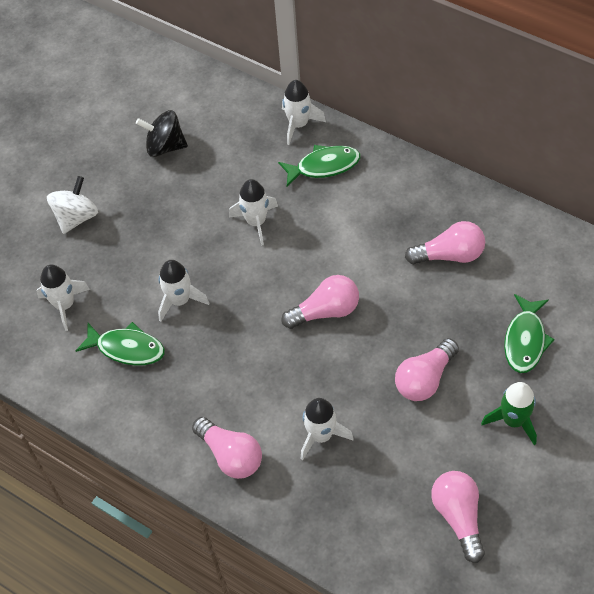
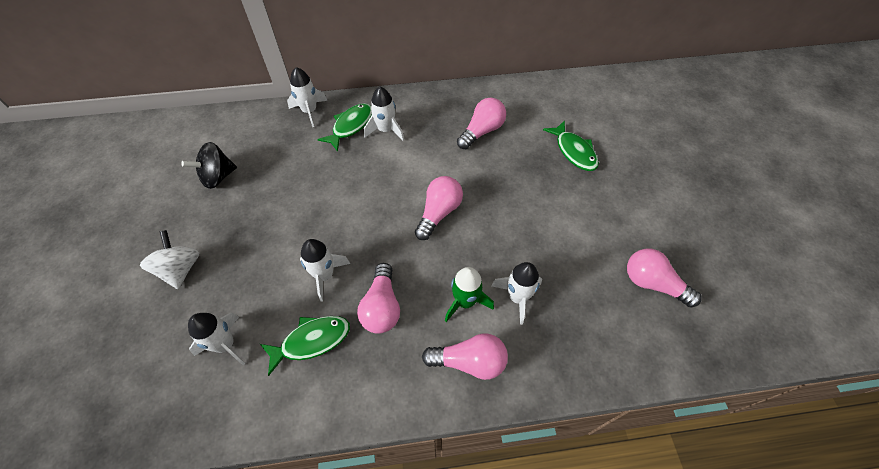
camera: 45 degrees left, 0 degrees up
white rocket [229,179,278,246] -> white rocket moved to [364,87,404,141]
pink light bulb [395,338,459,401] -> pink light bulb moved to [357,263,400,334]
green rocket [481,382,537,445] -> green rocket moved to [445,267,494,322]

